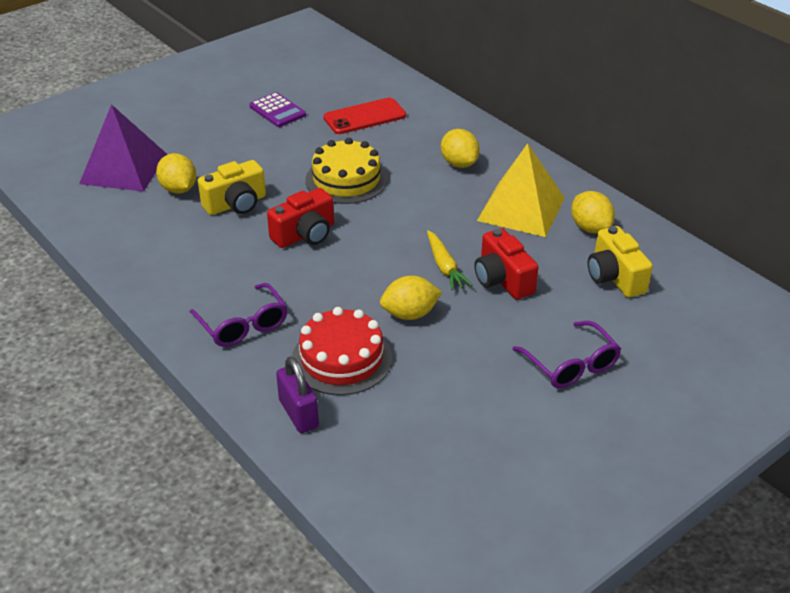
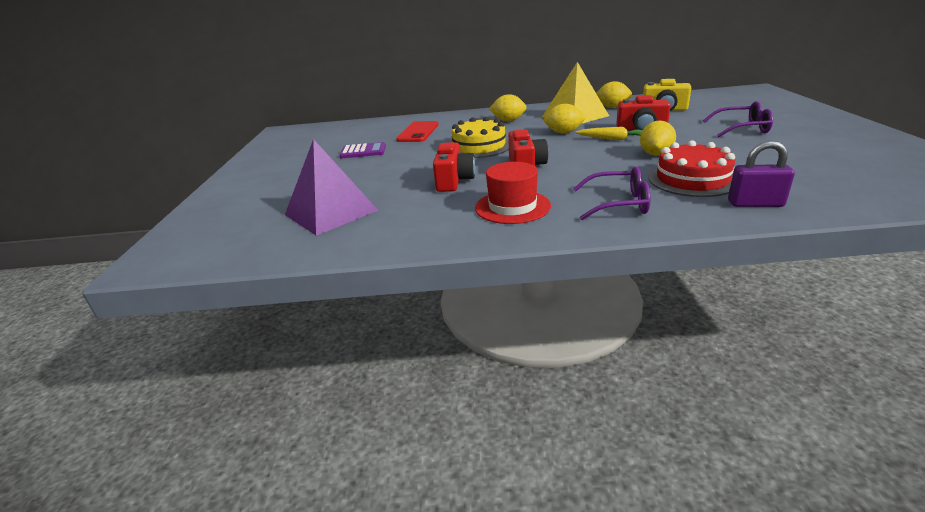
camera: 50 degrees left, 10 degrees down
yellow lemon [156,153,196,194] -> yellow lemon moved to [544,104,586,134]
yellow camera [198,160,266,215] -> red camera [433,142,476,192]
none -> red hat [475,162,551,224]

